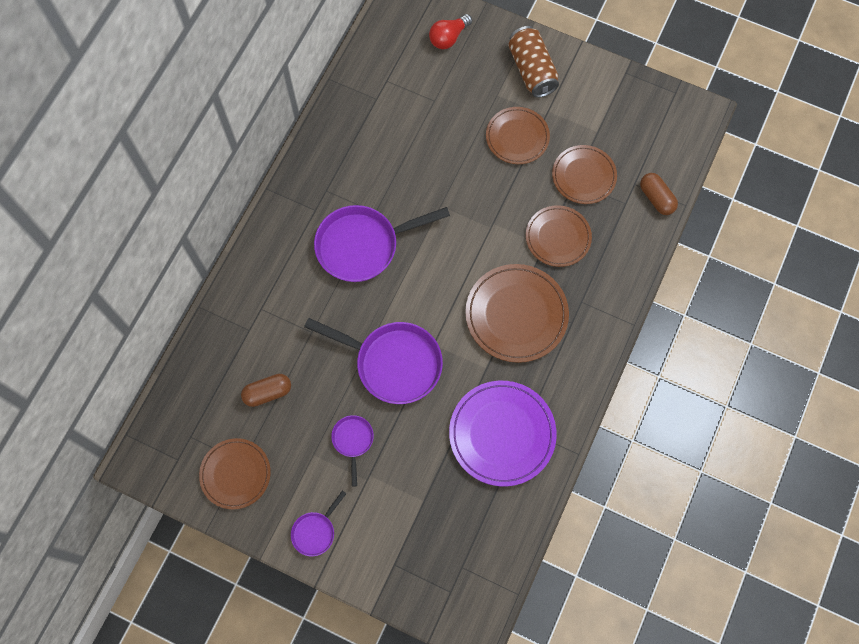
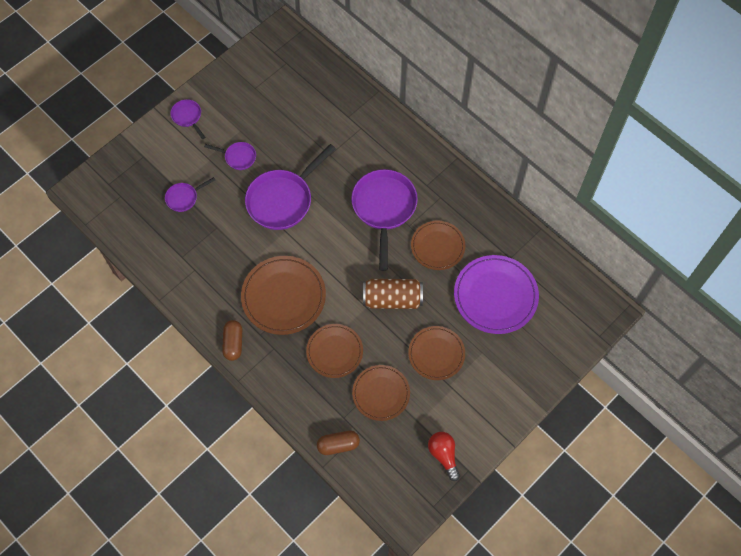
camera: 110 degrees right, 5 degrees down
brown plate [199,438,271,509] -> brown plate moved to [411,220,465,270]
brown capsule [241,374,291,407] -> brown capsule moved to [222,320,242,361]
red light bulb [429,14,472,49] -> red light bulb moved to [428,432,460,481]
purple plate [449,381,557,486] -> purple plate moved to [454,255,539,334]
brown can [508,26,559,97] -> brown can moved to [363,279,423,309]
none -> purple pan [165,177,215,212]

